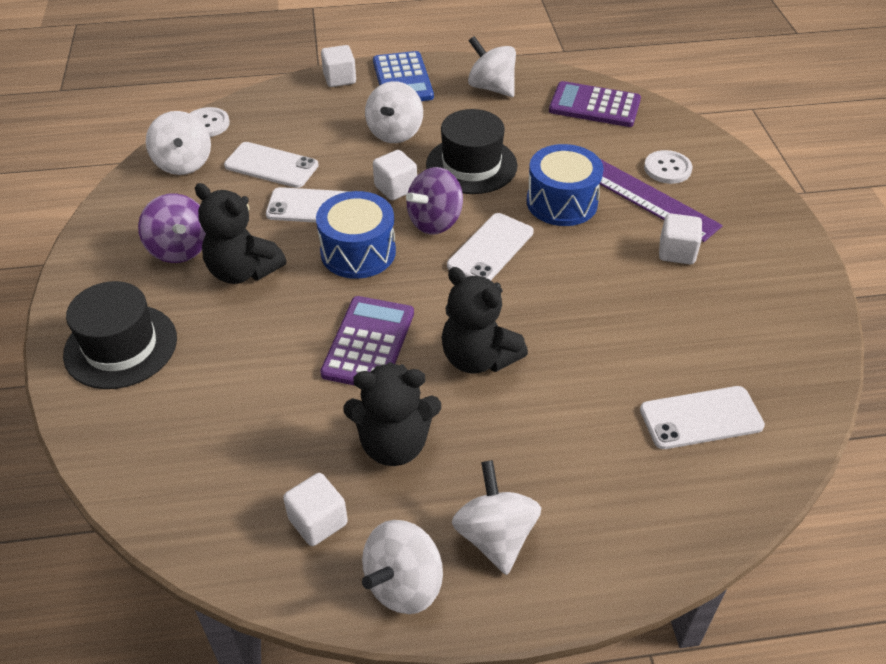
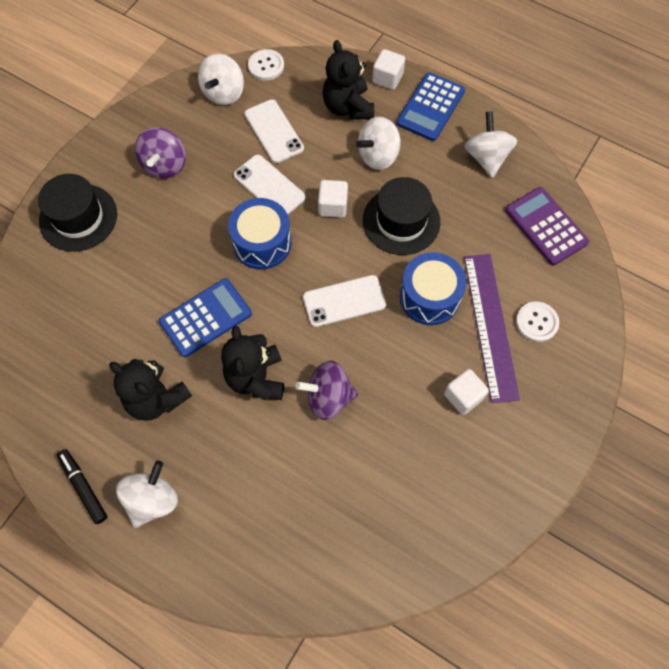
camera: 40 degrees right, 20 degrees up
black teddy bear [195,183,286,284] -> black teddy bear moved to [322,40,374,120]
white cube [283,473,348,546] -> none
purple calculator [320,296,414,386] -> blue calculator [159,278,252,357]
white spinning top [362,520,443,614] -> black marker [57,449,107,524]
purple spinning top [406,167,463,235] -> purple spinning top moved to [295,361,358,420]
white phone [640,386,765,449] -> none

